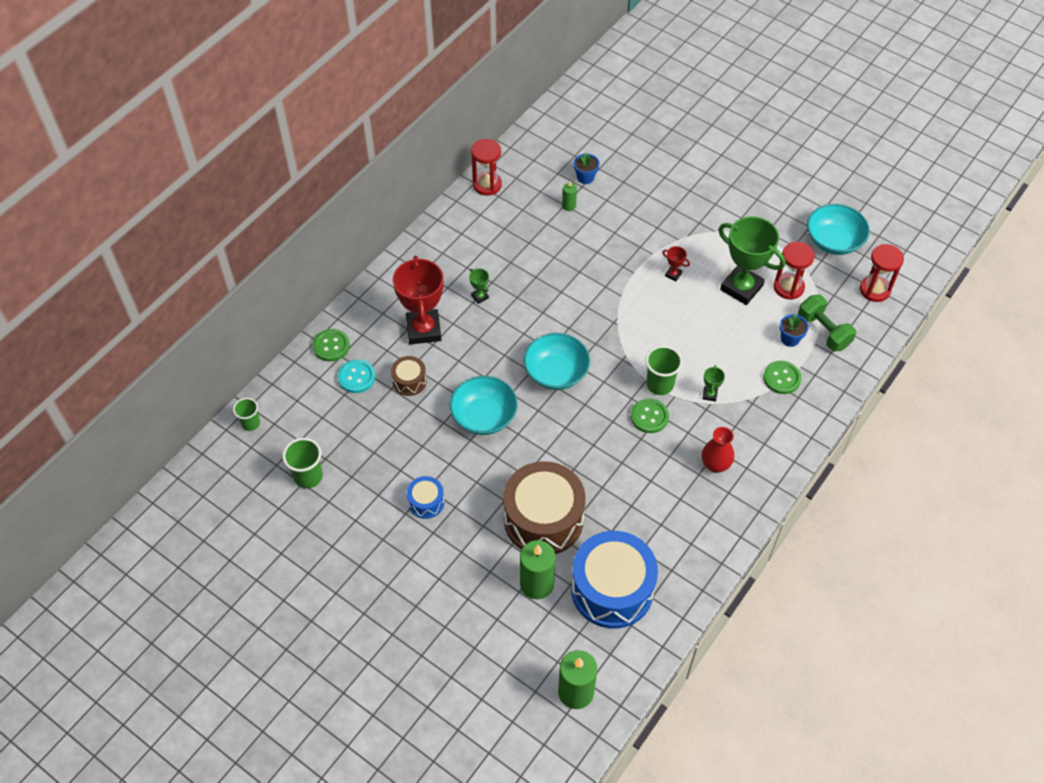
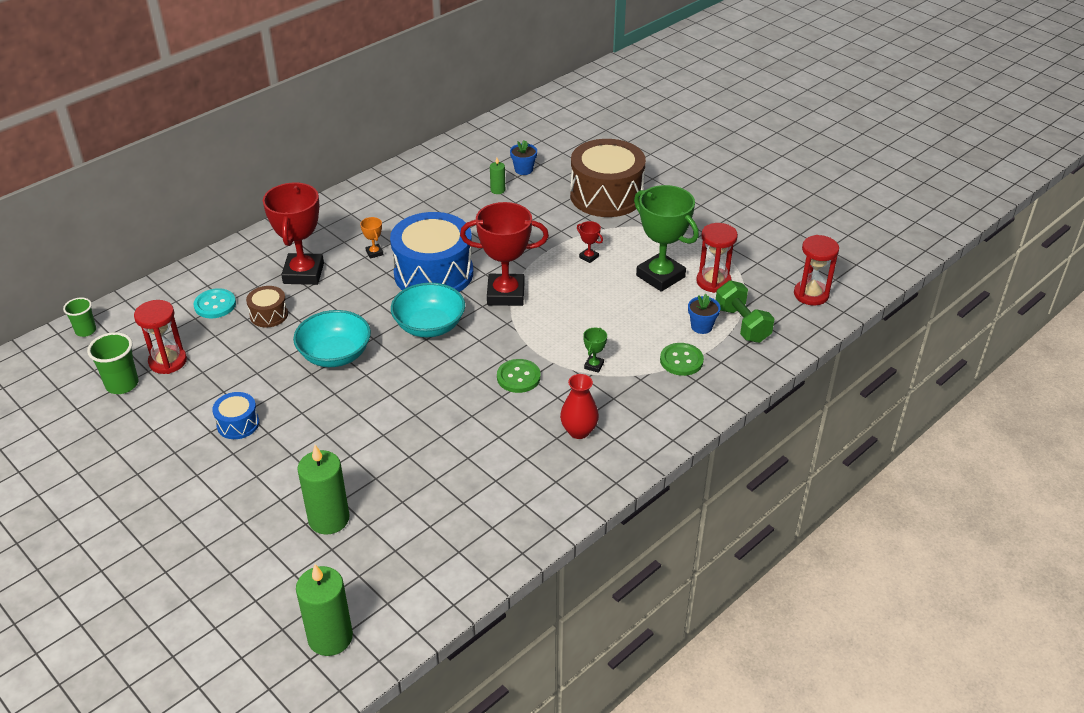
camera: 10 degrees right, 15 degrees down
green button [313,329,350,362] -> none
green trophy [469,268,489,304] -> orange trophy [360,217,384,259]
red hourglass [471,139,502,196] -> red hourglass moved to [134,300,187,374]
brown drum [503,461,585,554] -> brown drum moved to [570,139,646,217]
blue drum [571,531,658,628] -> blue drum moved to [390,212,473,292]
green cup [645,345,683,395] -> none
turquoise bowl [807,204,870,255] -> none
none -> red trophy [460,202,549,306]

